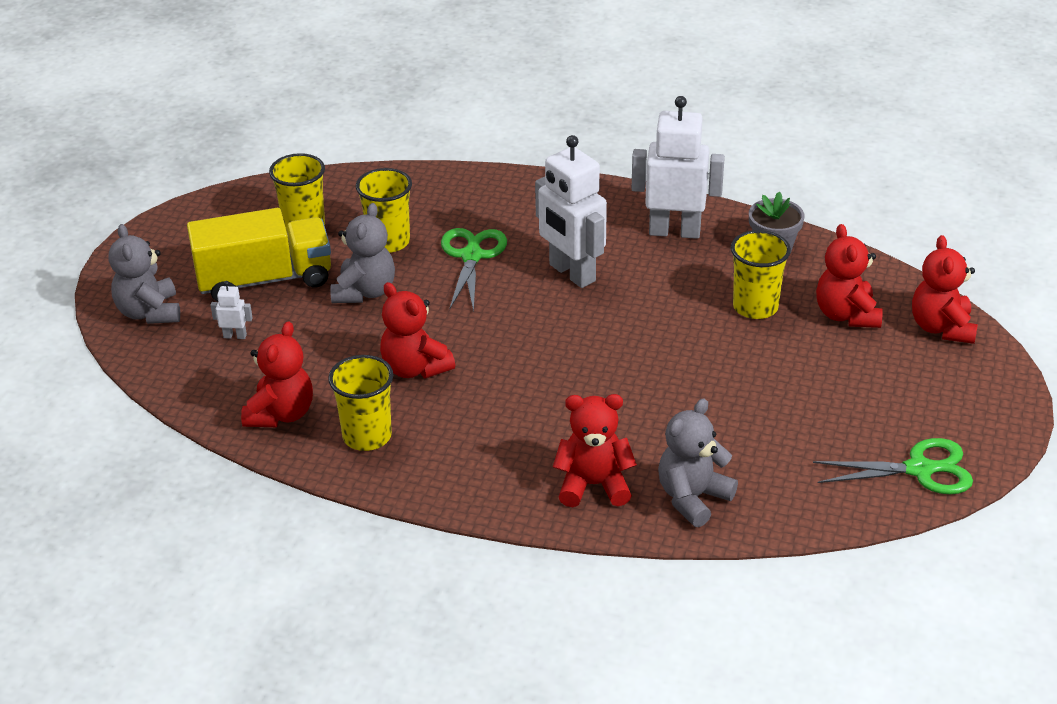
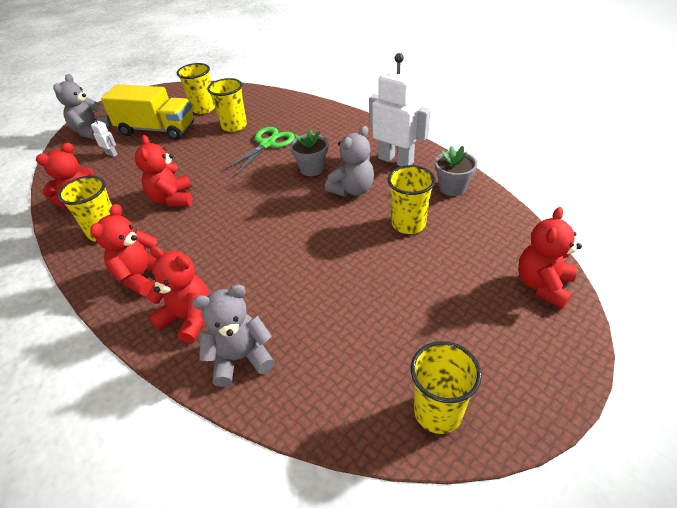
camera: 30 degrees right, 5 degrees up
grey teddy bear [331,203,395,303] -> grey teddy bear moved to [325,126,374,196]
white robot [535,135,607,288] -> grey flower pot [290,129,328,176]
green scissors [813,438,973,494] -> yellow cup [411,341,482,434]
red teddy bear [816,224,883,328] -> red teddy bear moved to [90,204,157,296]

